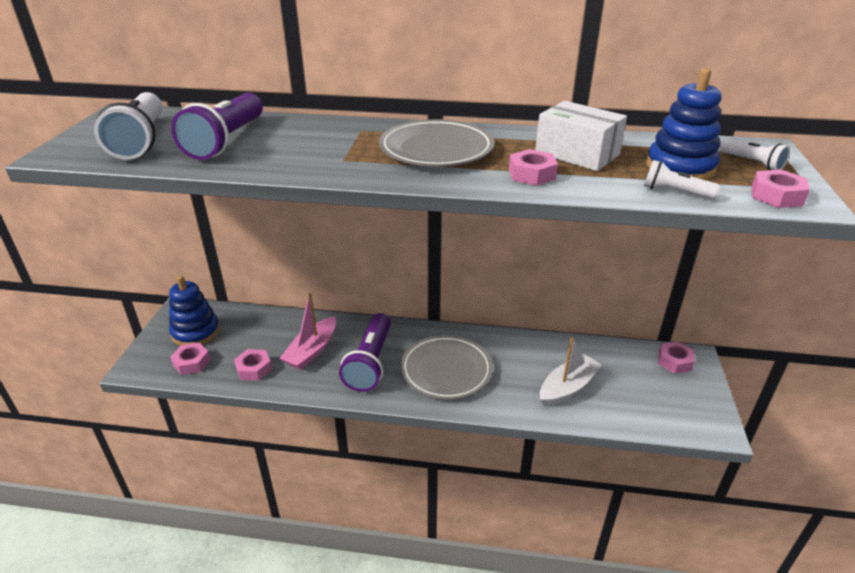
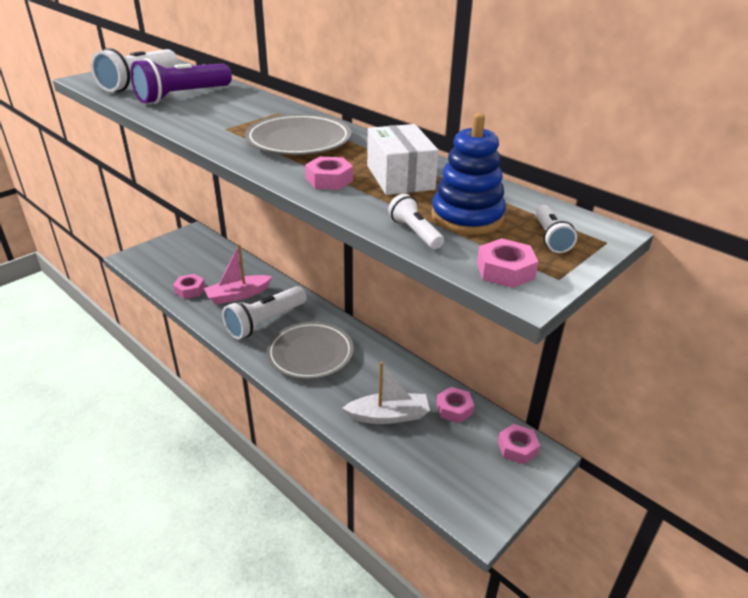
camera: 35 degrees right, 0 degrees up
blue stacking toy [169,276,220,346] -> none
pink nut [170,342,211,375] -> pink nut moved to [436,387,474,423]
purple flashlight [339,313,391,392] -> white flashlight [222,286,307,339]

